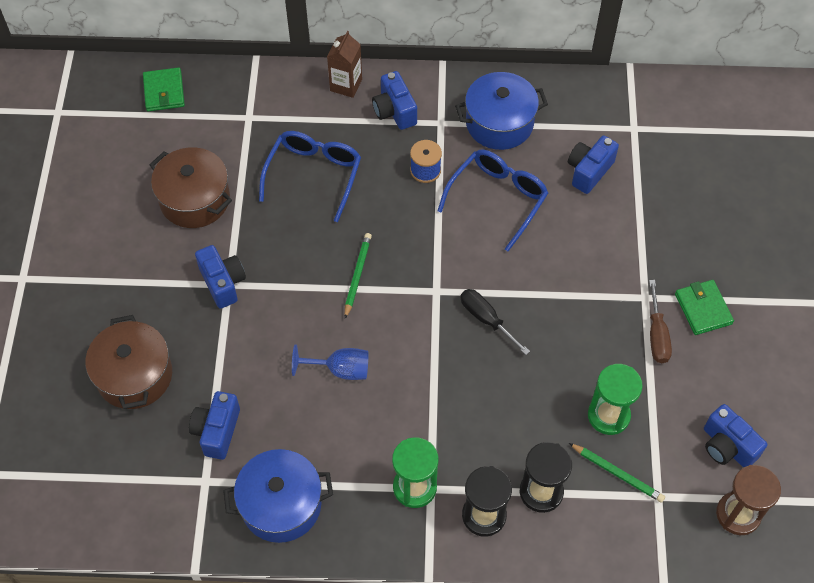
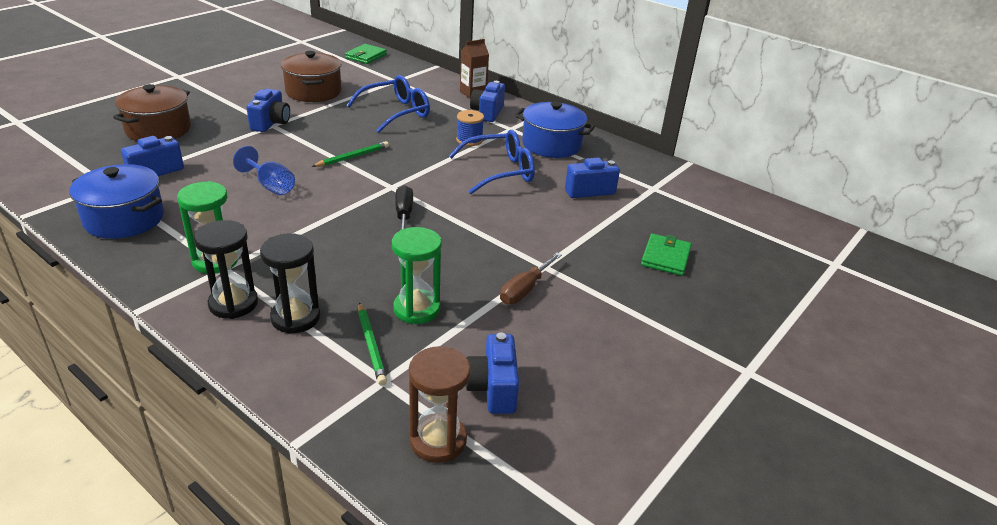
camera: 35 degrees right, 25 degrees down
green wallet [675,280,734,335] -> green wallet moved to [641,234,692,276]

